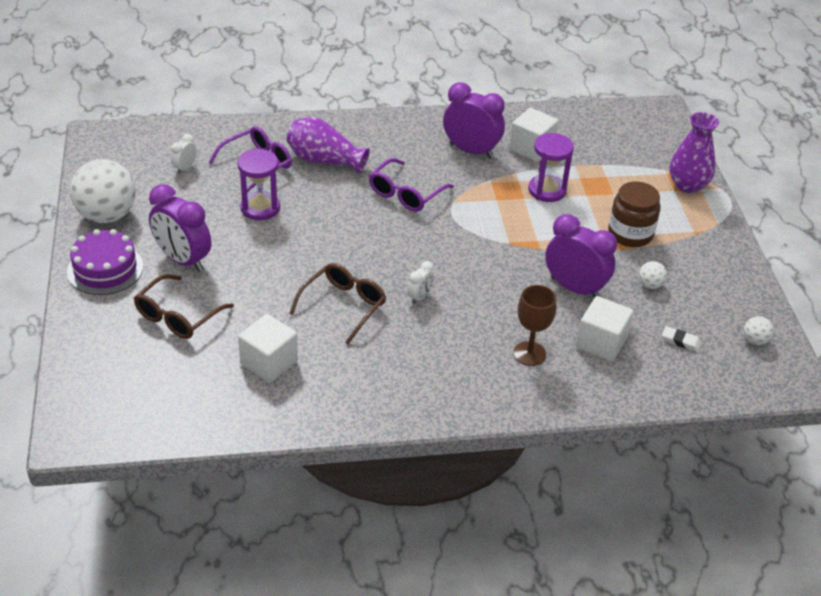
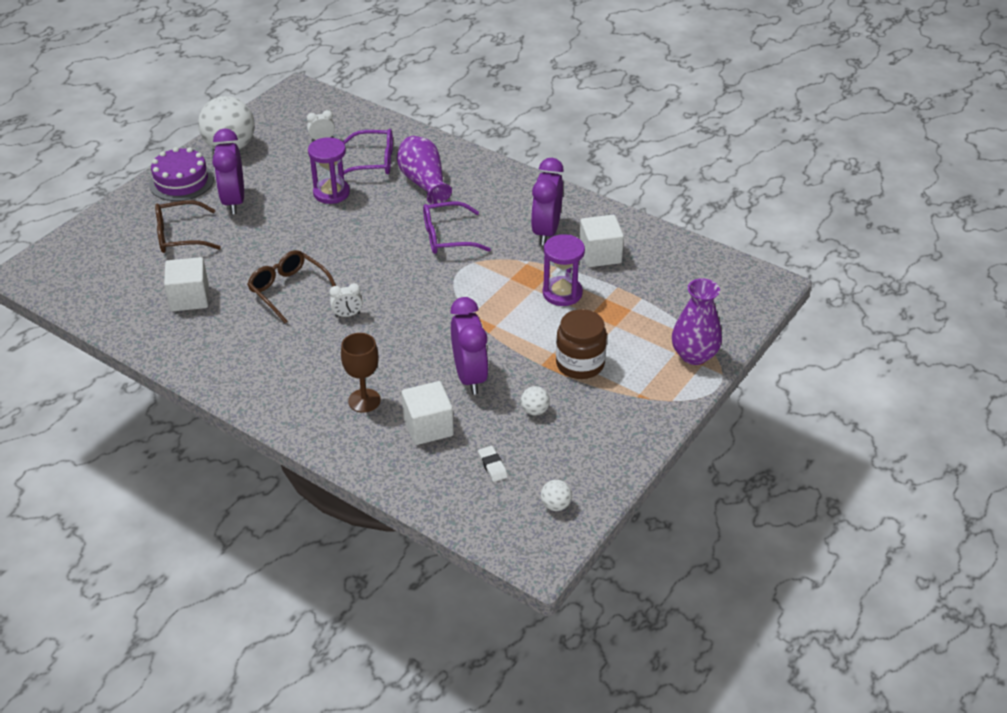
camera: 45 degrees right, 0 degrees up
brown glasses [289,263,386,344] -> brown glasses turned 120 degrees counterclockwise [247,250,336,324]
purple clock [443,82,505,159] -> purple clock turned 150 degrees counterclockwise [531,158,564,245]

